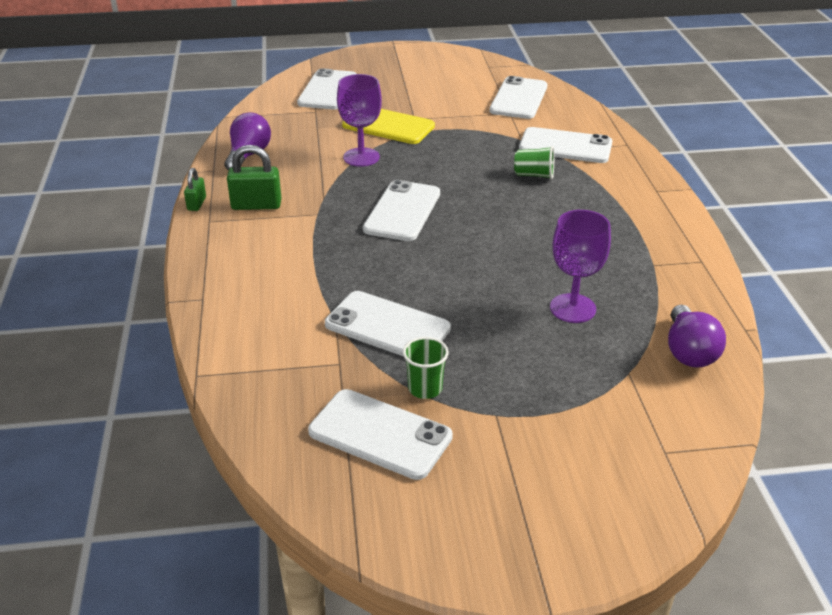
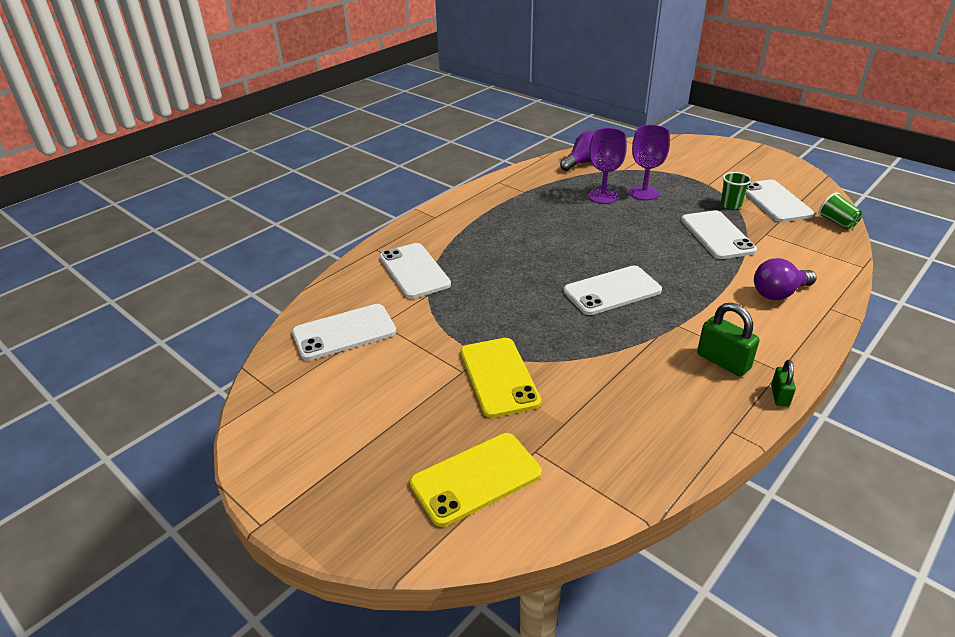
camera: 130 degrees left, 0 degrees up
green padlock [184,168,206,211] -> green padlock turned 45 degrees counterclockwise [771,360,796,407]
purple light bulb [225,112,271,171] -> purple light bulb moved to [754,258,817,300]
white phone [297,68,357,110] -> yellow phone [410,433,542,527]
purple goblet [337,74,382,167] -> purple goblet moved to [629,125,670,200]
green cup [514,146,554,180] -> green cup moved to [819,192,862,229]

